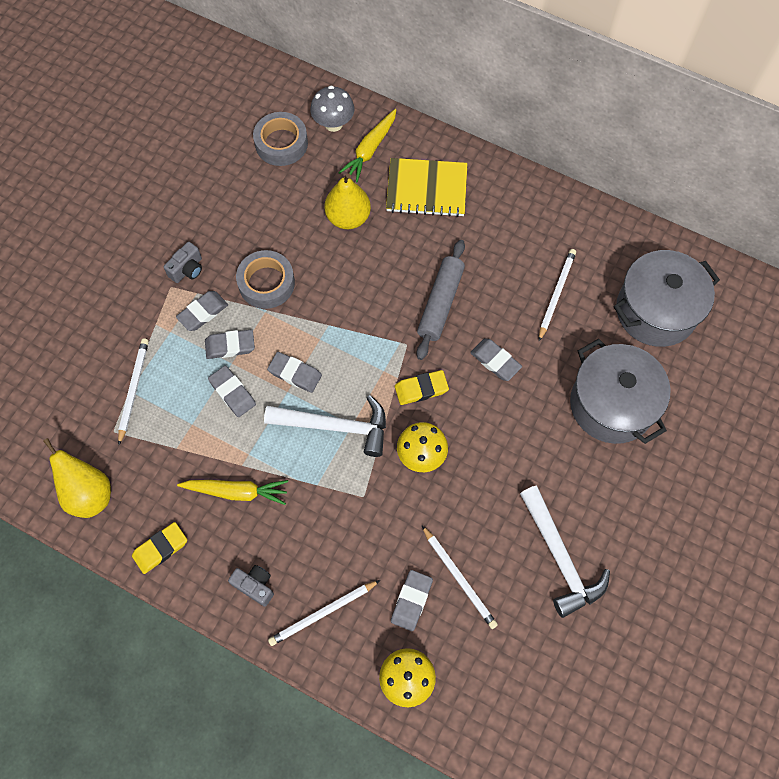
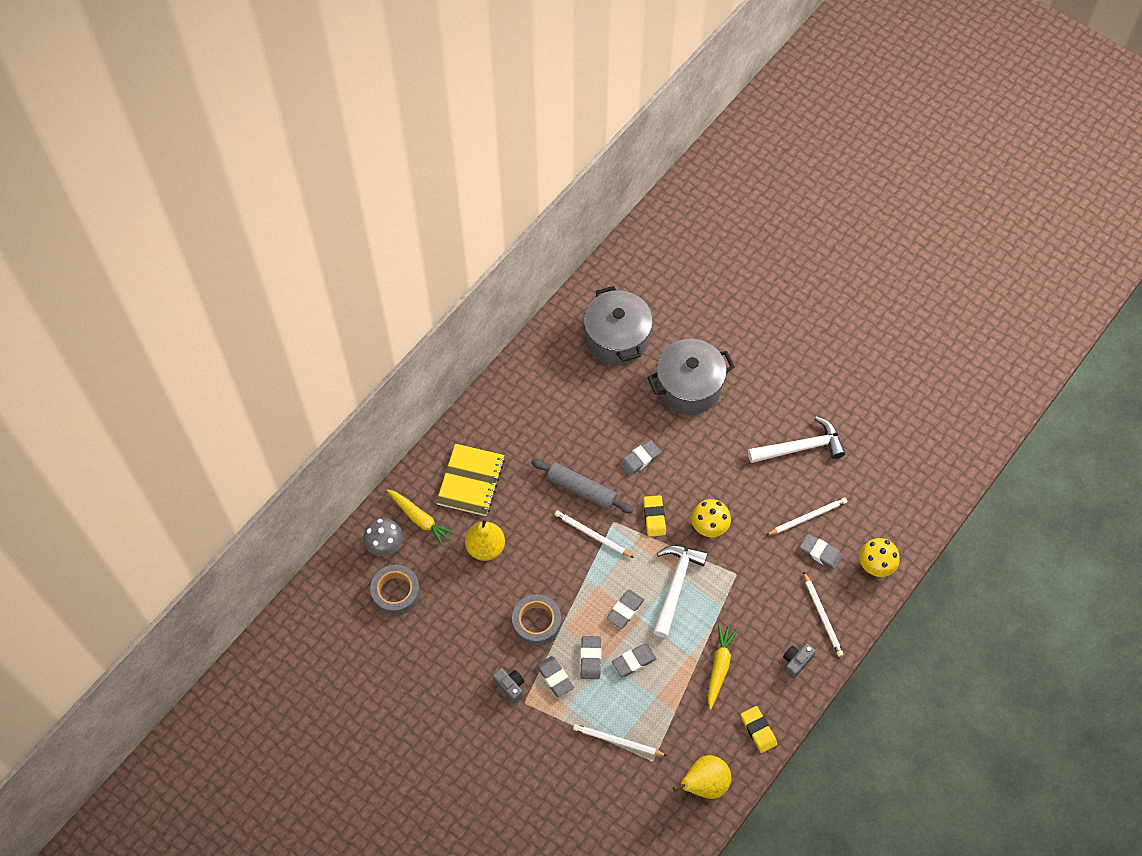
camera: 80 degrees left, 5 degrees down
white pencil [539,249,576,341] -> white pencil moved to [554,510,634,558]

